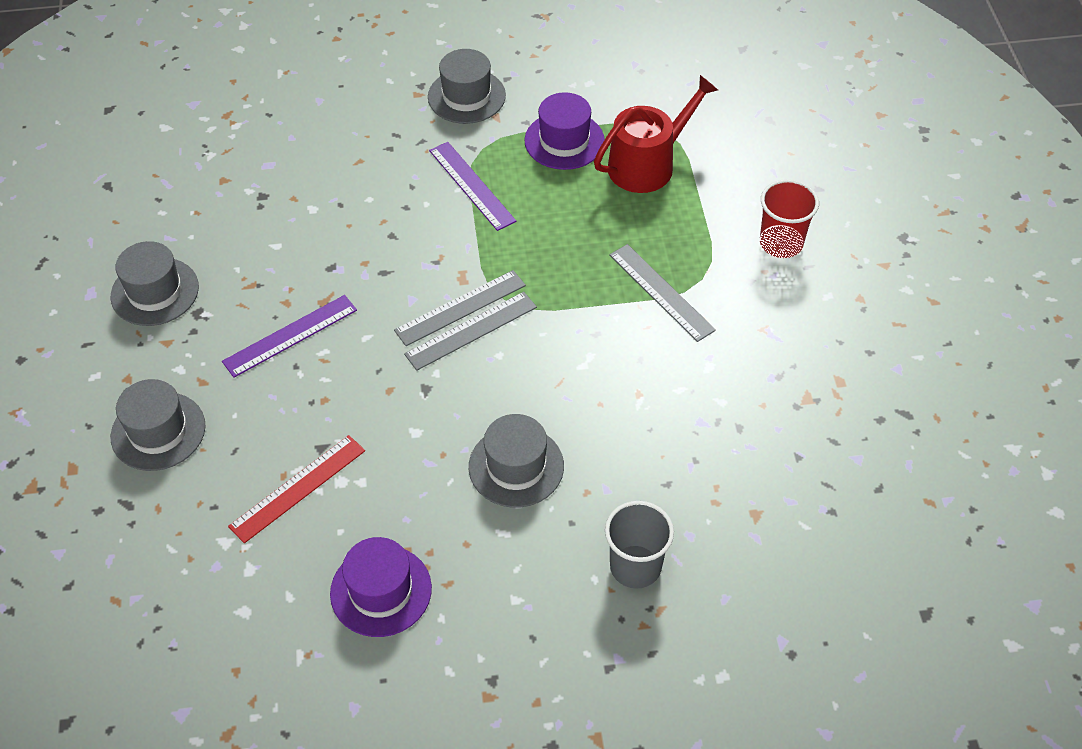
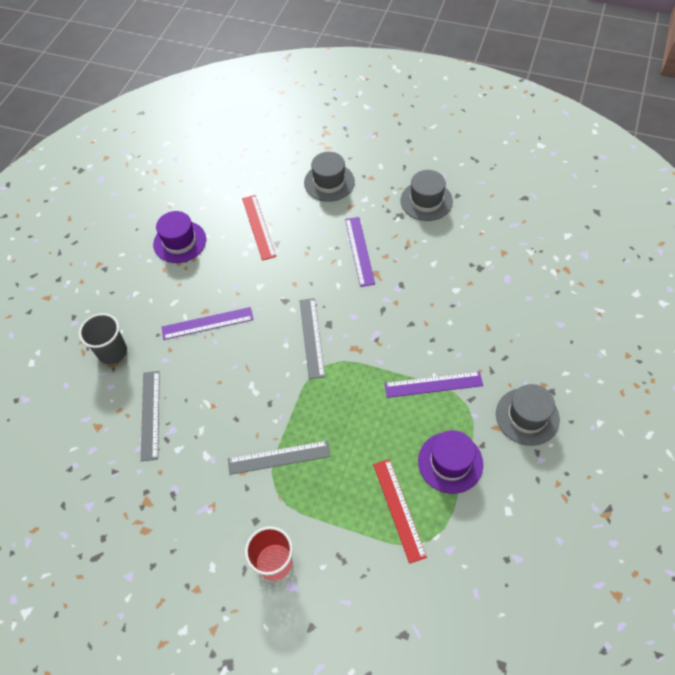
camera: 120 degrees right, 5 degrees up
grey ruler [394,270,526,346] -> grey ruler moved to [141,371,160,461]
grey hat [469,414,564,508] -> purple ruler [162,307,253,340]
red watering can [594,75,718,193] -> red ruler [373,459,427,564]

